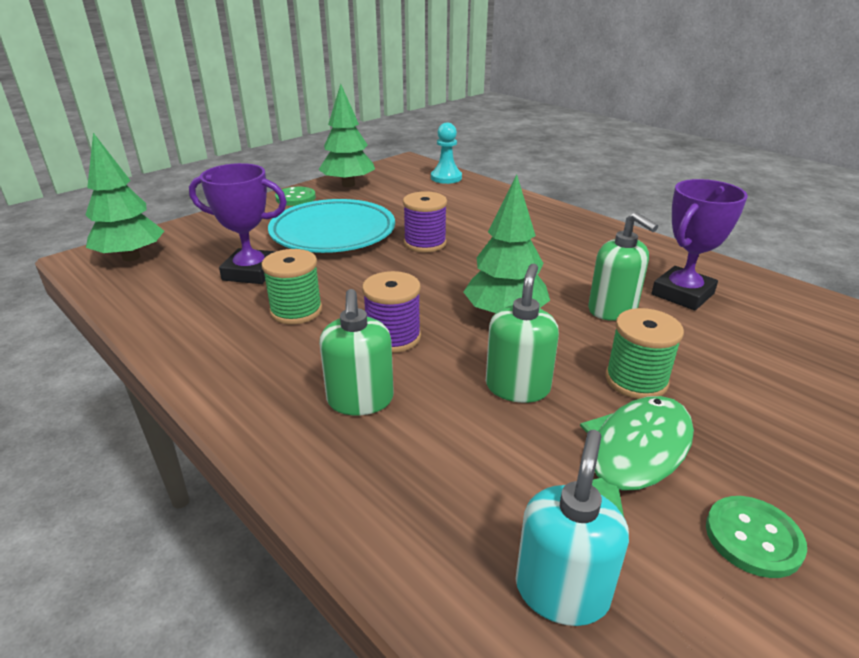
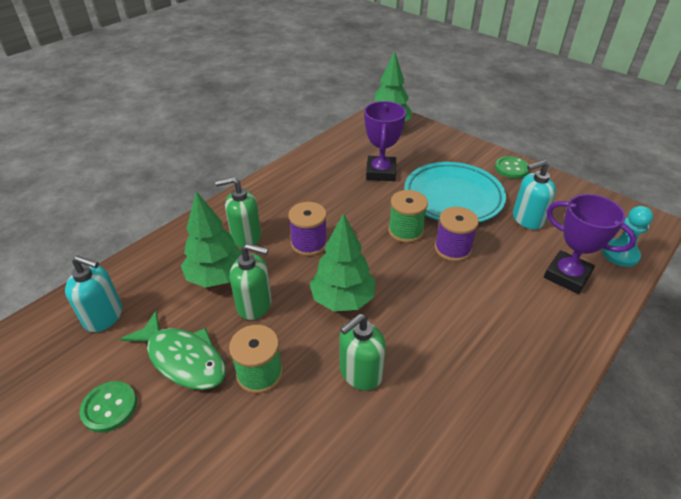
camera: 85 degrees right, 10 degrees up
green spool [262,249,322,324] -> green spool moved to [388,190,428,243]
green tree [318,84,375,187] -> green tree moved to [181,191,242,288]
purple trophy [652,179,747,310] -> purple trophy moved to [544,194,637,294]
none -> turquoise soap dispenser [513,160,556,230]

